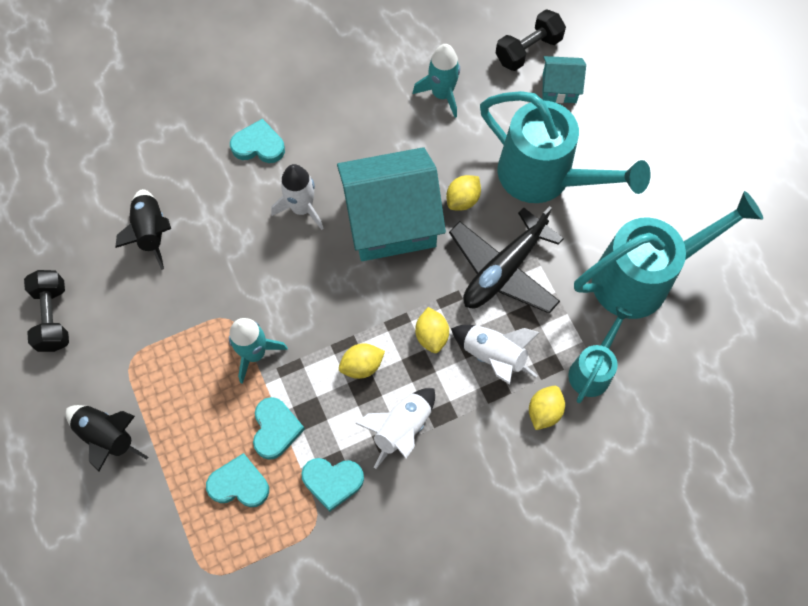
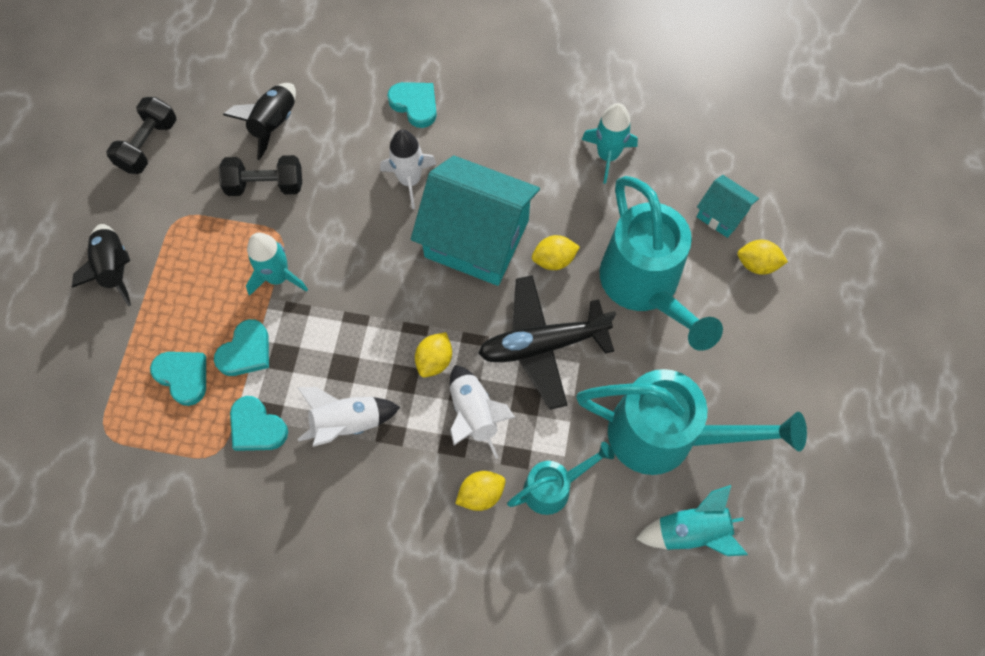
camera: 35 degrees right, 0 degrees up
yellow lemon [339,343,385,379] -> yellow lemon moved to [738,240,788,275]
black dumbbell [496,9,566,71] -> black dumbbell moved to [219,155,302,196]
none -> turquoise rocket [636,485,748,556]

